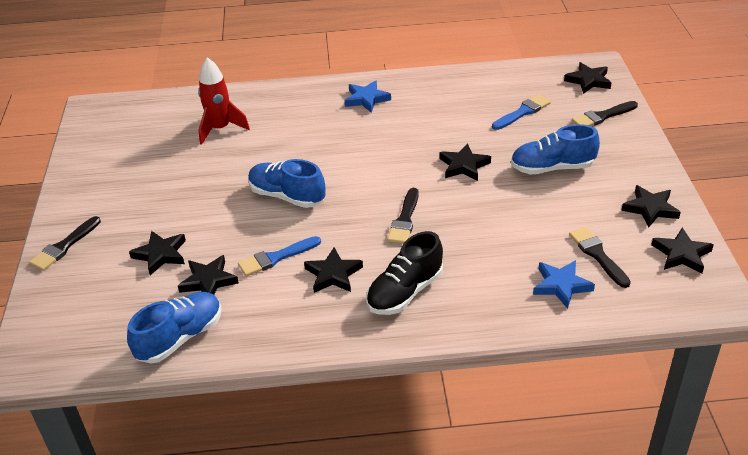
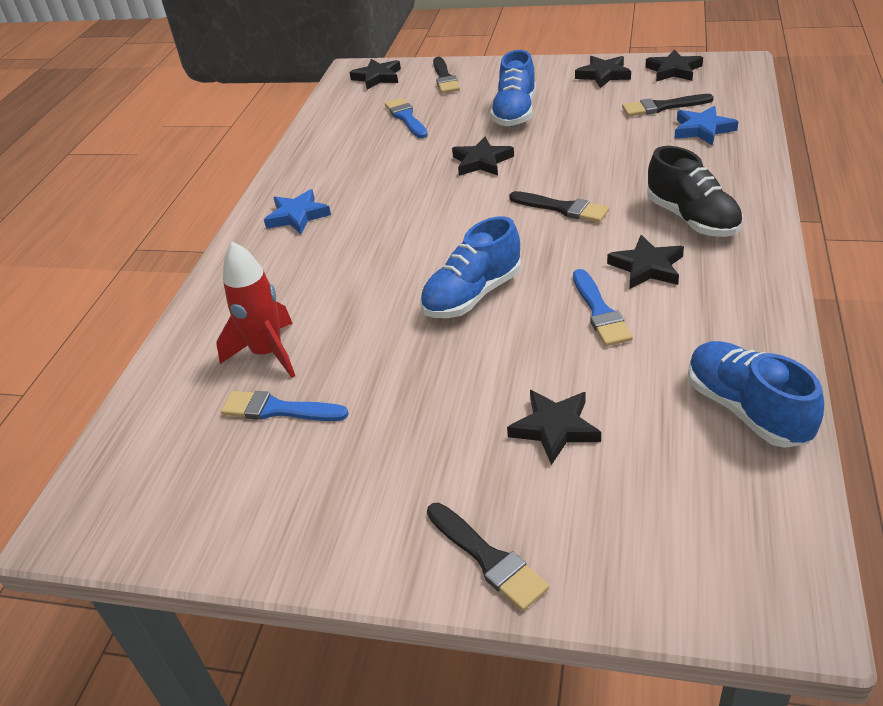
camera: 70 degrees left, 0 degrees up
black star [178,255,239,294] -> none
none -> blue brush [221,391,349,421]

